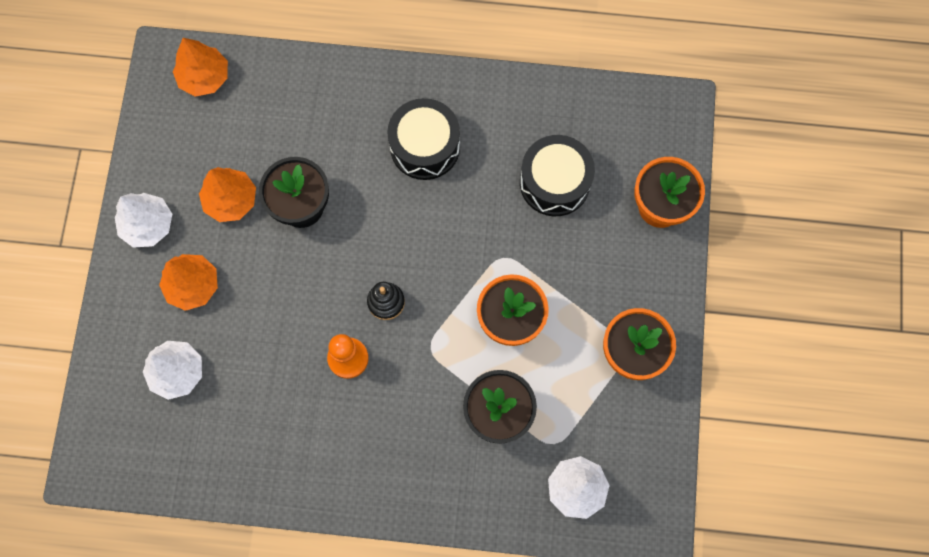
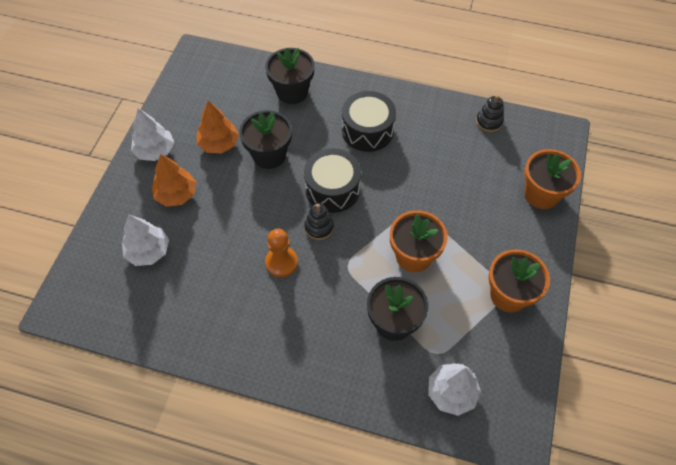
camera: 10 degrees right, 15 degrees down
orange tree [173,38,228,97] -> none
black drum [520,135,595,216] -> black drum moved to [304,148,361,213]
none -> black flower pot [265,48,315,104]
none -> black stacking toy [476,95,504,132]

